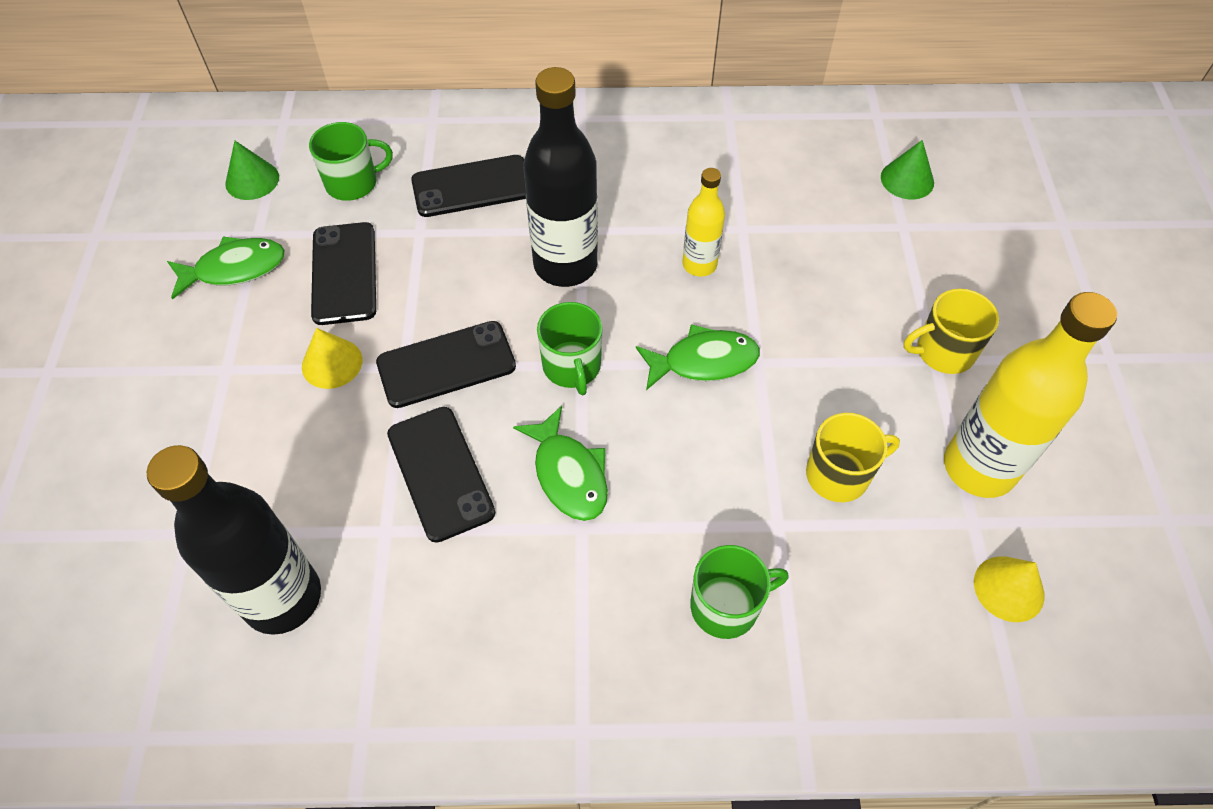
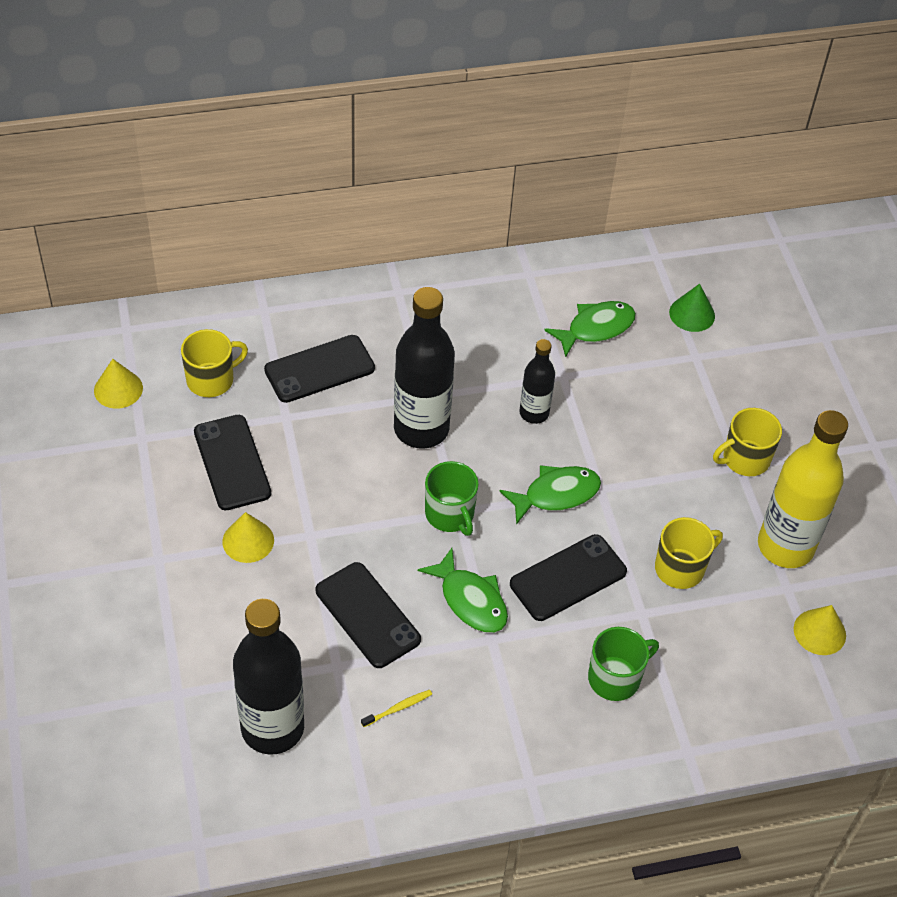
camera: 15 degrees left, 5 degrees down
green fish [167,236,285,300] -> green fish moved to [544,301,636,357]
green cone [225,141,279,200] -> yellow cone [94,359,143,409]
green mug [309,122,393,201] -> yellow mug [181,329,248,397]
black phone [376,321,516,408] -> black phone moved to [510,534,627,621]
yellow bottle [682,168,725,277] -> black bottle [520,339,555,424]
none -> yellow toothbrush [361,690,432,727]

